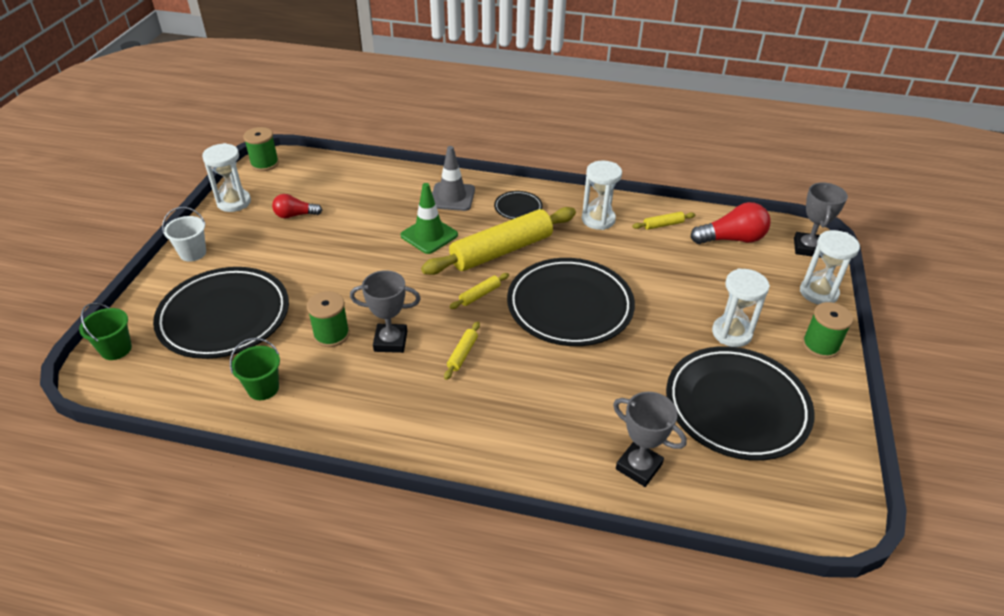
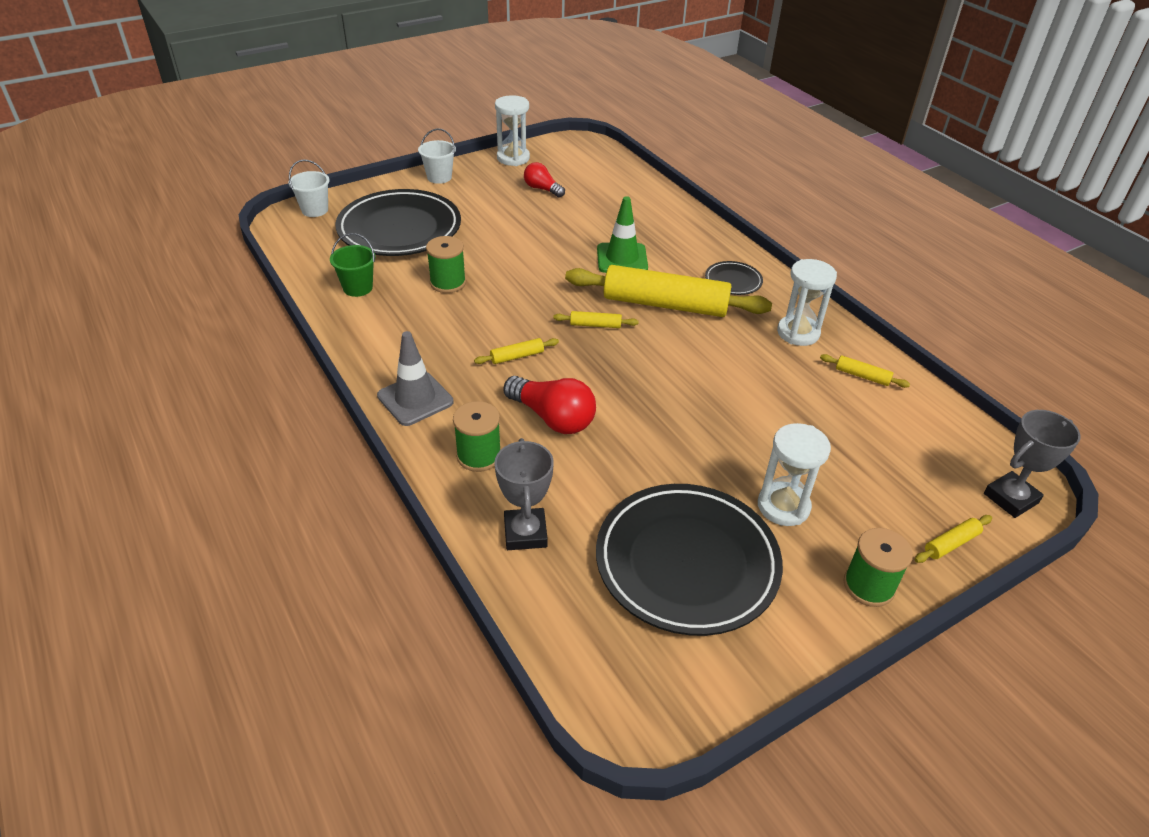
camera: 45 degrees right, 0 degrees up
green bucket [79,303,132,360] -> white bucket [289,159,330,217]
green spool [243,127,279,171] -> green spool moved to [453,401,501,472]
grey trophy [350,270,421,353] -> none
grey traffic cone [432,146,475,211] -> grey traffic cone moved to [377,331,454,426]
black plate [507,258,635,346] -> none
red light bulb [691,202,770,244] -> red light bulb moved to [503,376,596,434]
white hourglass [800,230,860,305] -> yellow rolling pin [914,515,992,563]

